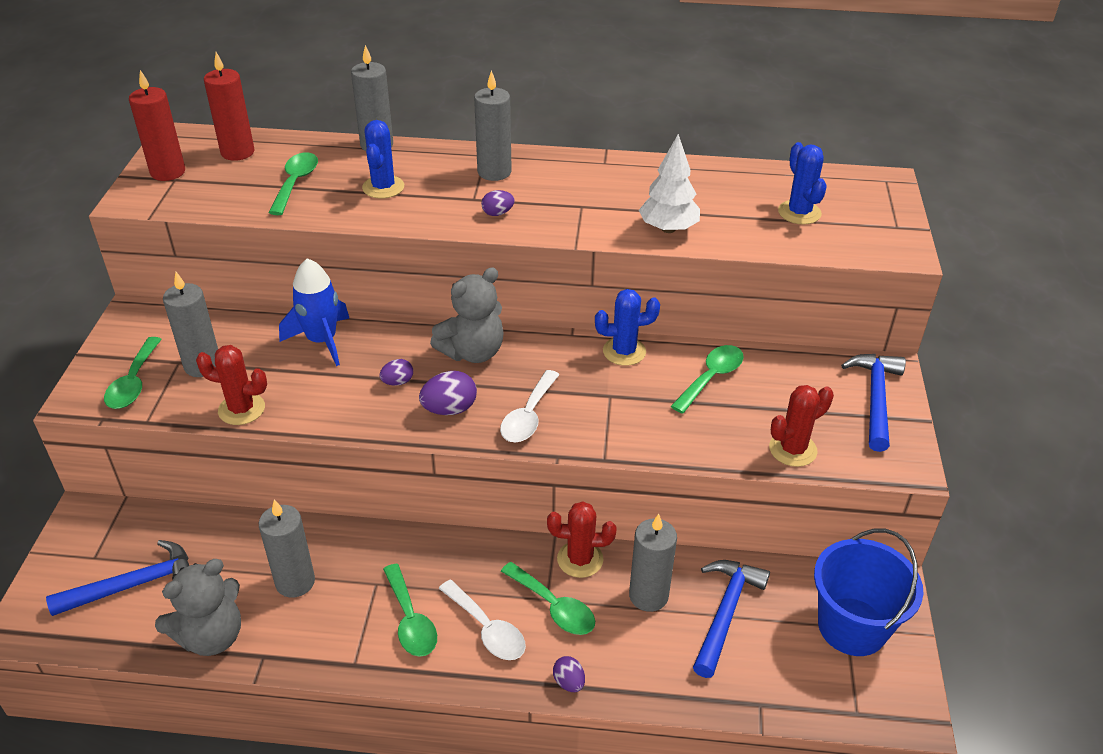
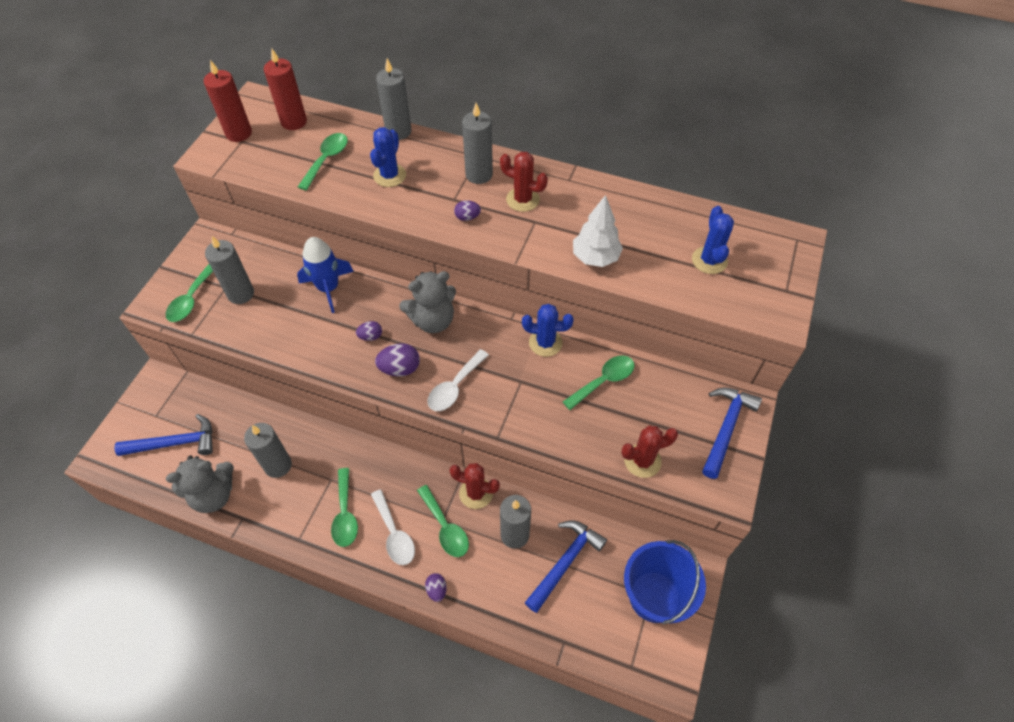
camera: 15 degrees right, 15 degrees up
red cactus [196,345,267,425] -> red cactus moved to [500,152,548,212]

